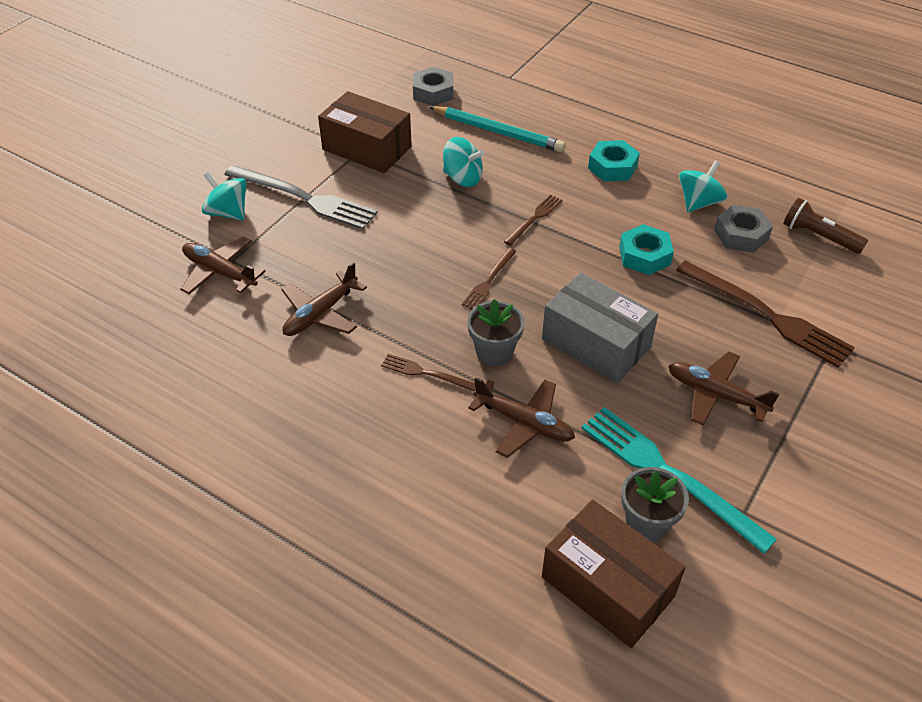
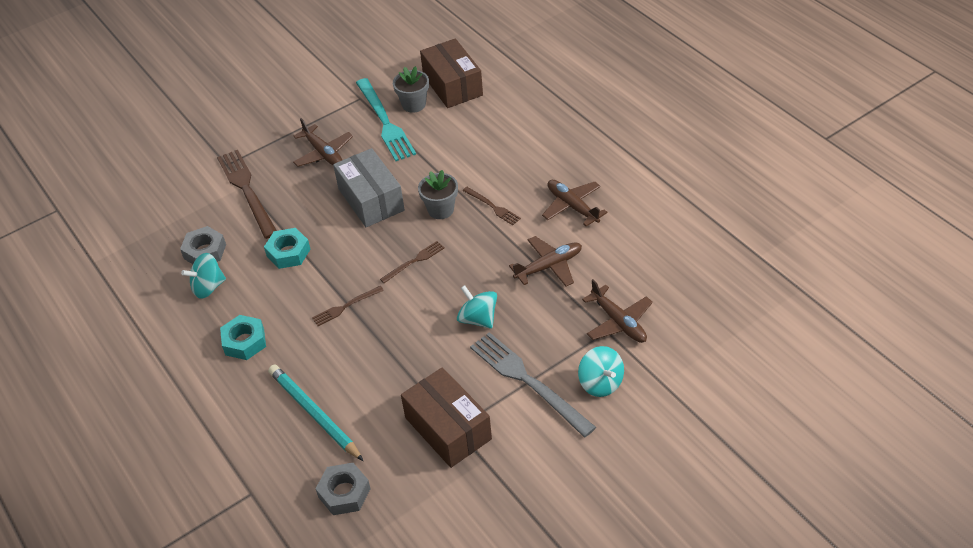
camera: 155 degrees left, 0 degrees up
turquoise spinning top [443,137,484,187] -> turquoise spinning top moved to [457,285,497,329]
brown plane [468,377,575,458] -> brown plane moved to [542,180,608,227]
brown flashlight [783,198,868,254] -> none

